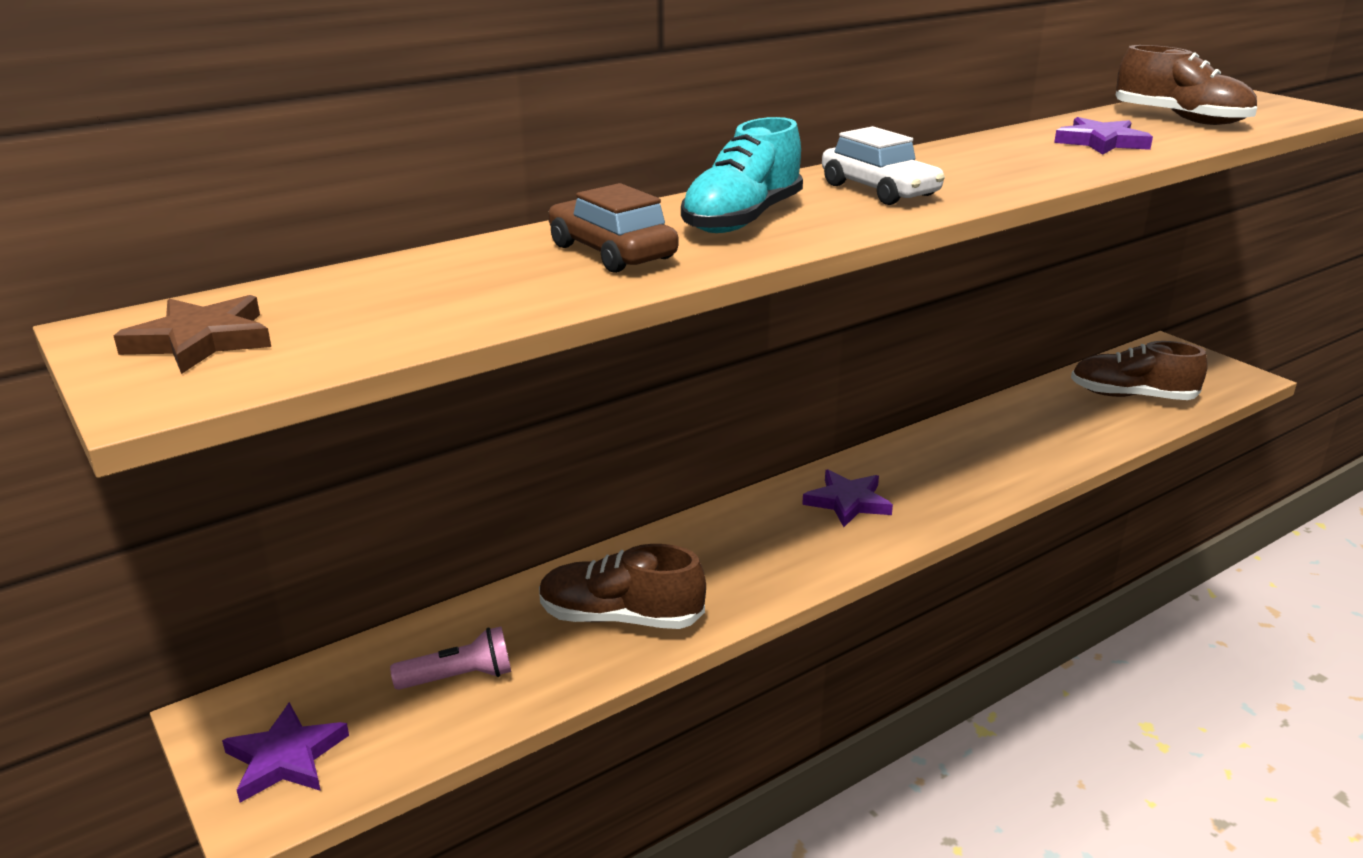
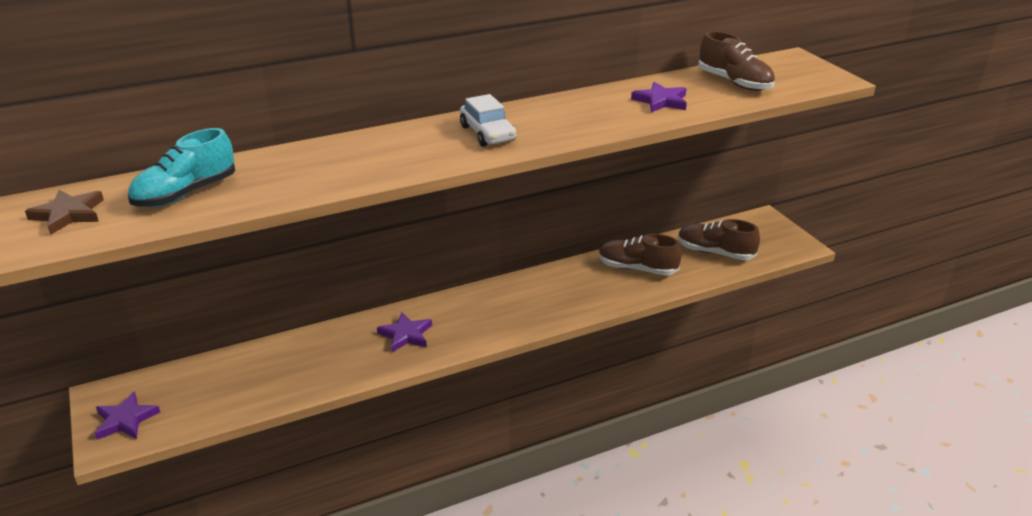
camera: 10 degrees right, 5 degrees up
pink flashlight [390,626,511,690] -> none
brown shoe [539,544,706,629] -> brown shoe moved to [599,234,682,275]
brown car [548,183,678,273] -> none
turquoise shoe [681,117,803,233] -> turquoise shoe moved to [128,128,235,207]
purple star [802,470,893,527] -> purple star moved to [377,312,432,352]

